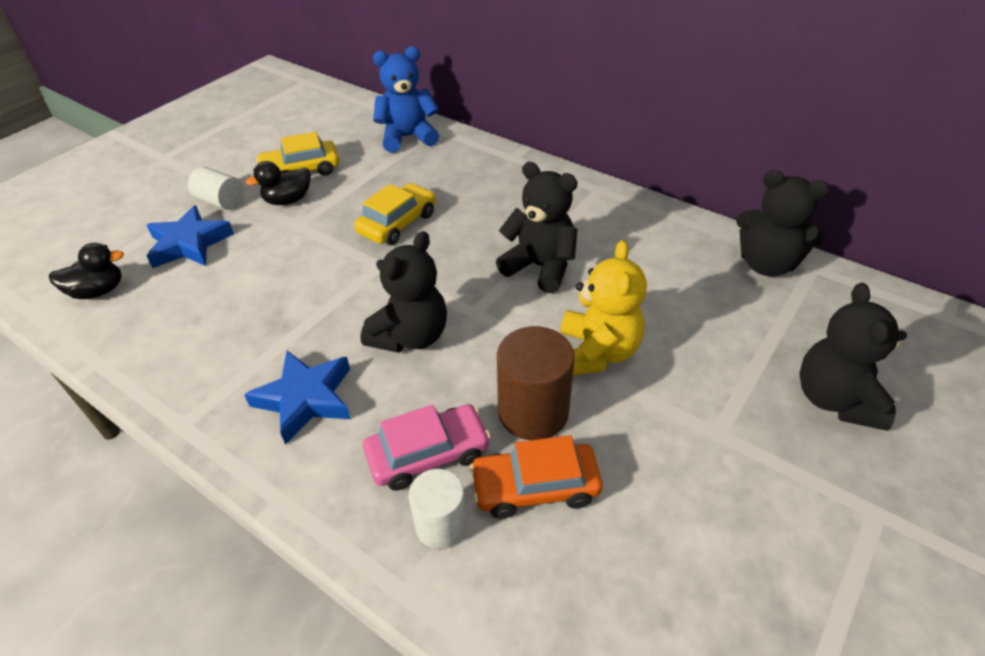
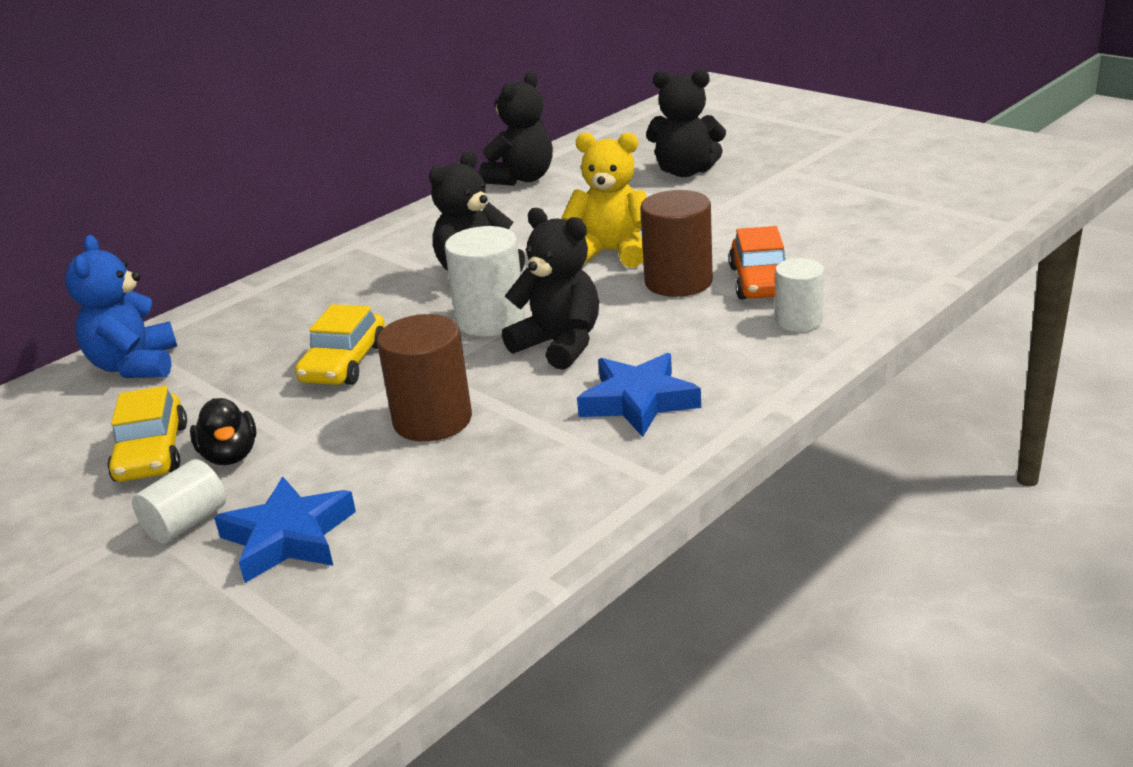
camera: 80 degrees left, 15 degrees down
black duck [49,243,124,299] -> none
yellow car [354,183,436,245] -> yellow car turned 120 degrees counterclockwise [295,304,385,385]
pink car [363,404,491,490] -> none
none -> brown cylinder [377,314,472,441]
none -> white cylinder [445,226,525,336]

